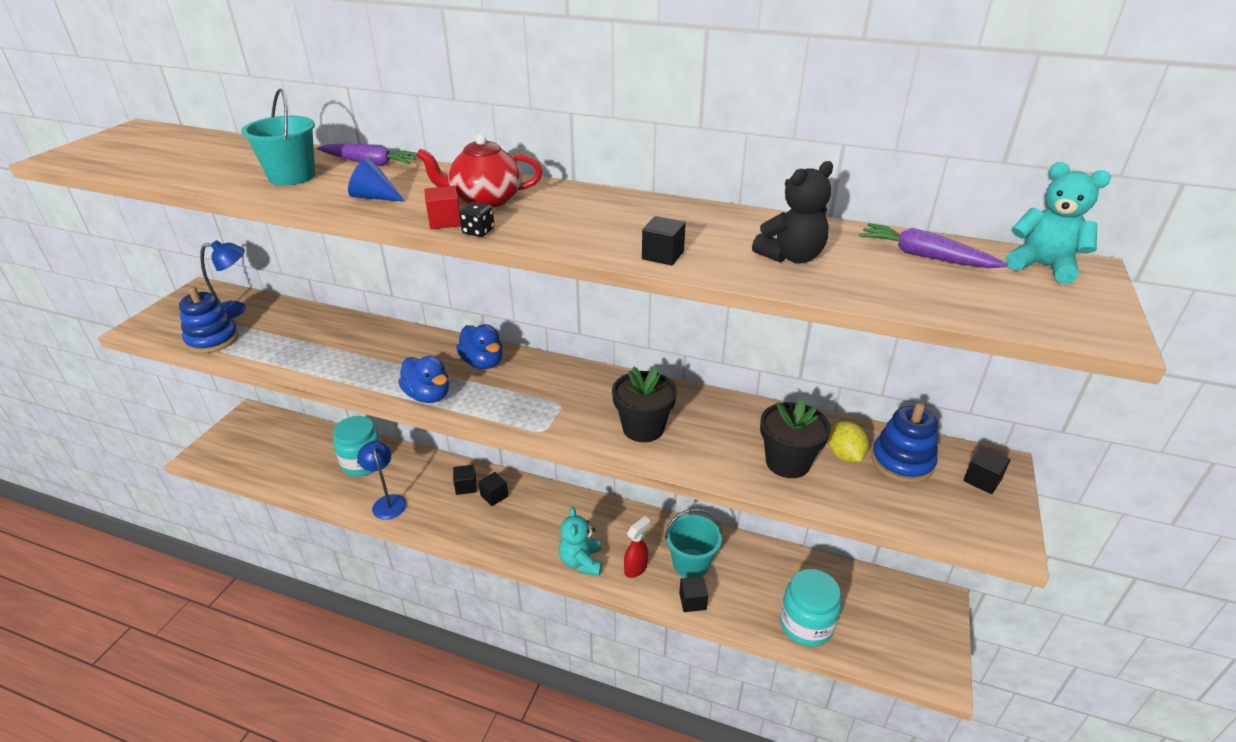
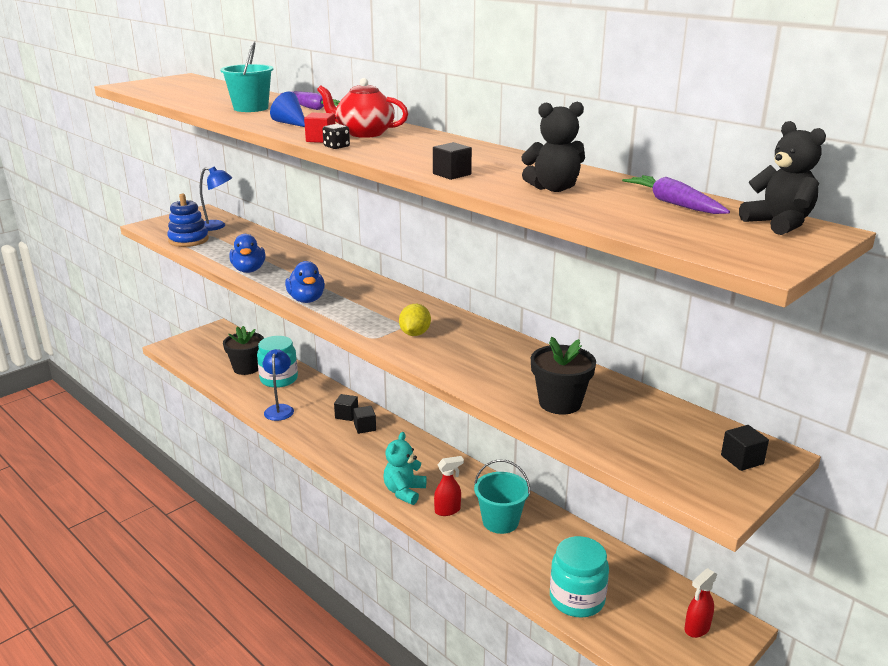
camera: 25 degrees right, 10 degrees down
blue duck [456,324,503,369] -> blue duck moved to [229,234,265,273]
black flower pot [612,366,677,442] -> black flower pot moved to [223,326,264,375]
black cube [679,576,708,612] -> none
yellow lemon [828,421,869,462] -> yellow lemon moved to [399,304,431,336]
blue stacking toy [871,403,938,483] -> none
turquoise teddy bear [1006,162,1111,284] -> black teddy bear [739,121,826,235]
none -> red spray bottle [684,568,717,638]

